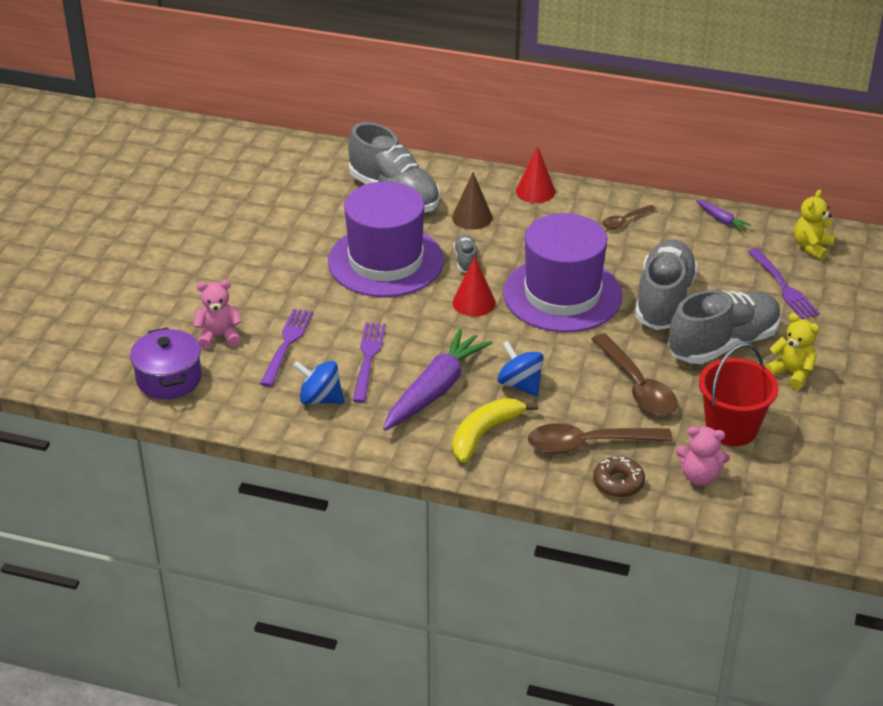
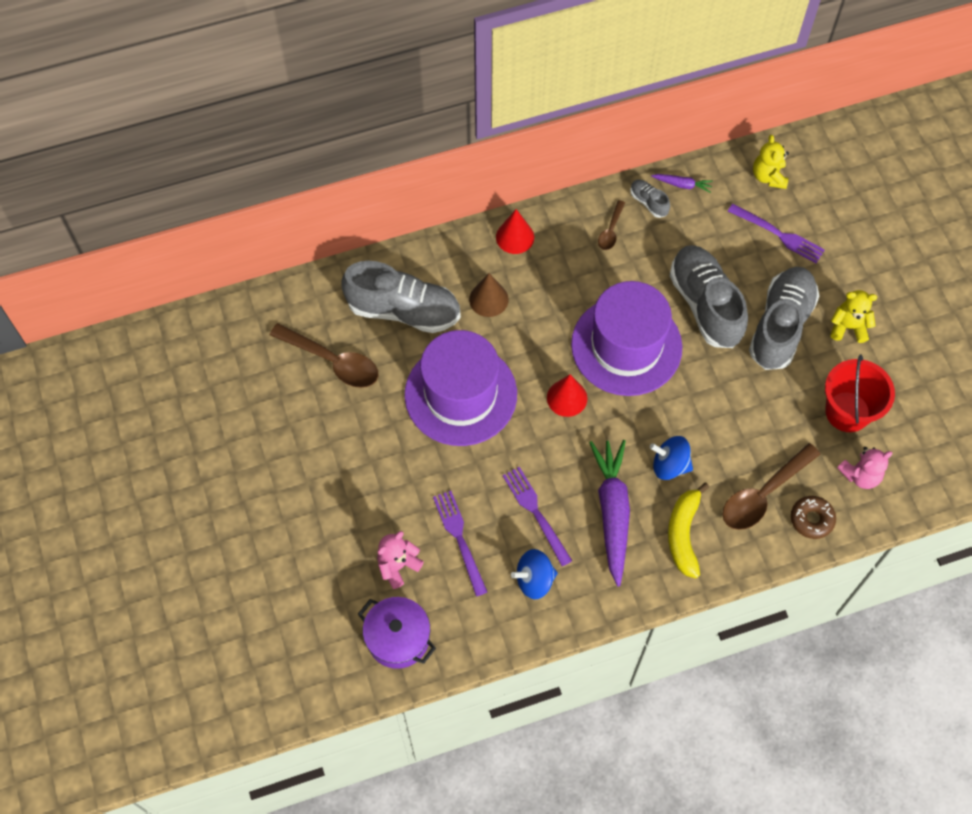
camera: 35 degrees left, 25 degrees up
grey shoe [453,234,477,273] -> grey shoe moved to [630,180,670,218]
brown spoon [591,333,678,416] -> brown spoon moved to [270,323,378,388]

